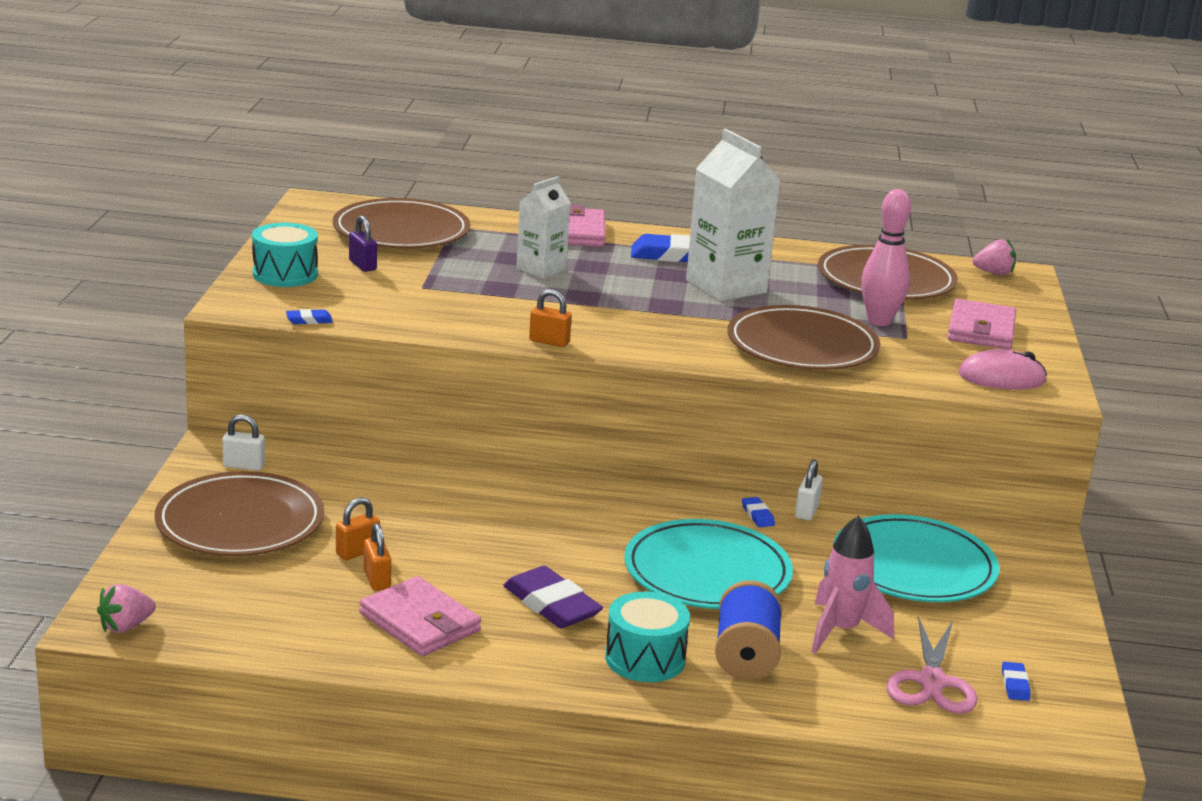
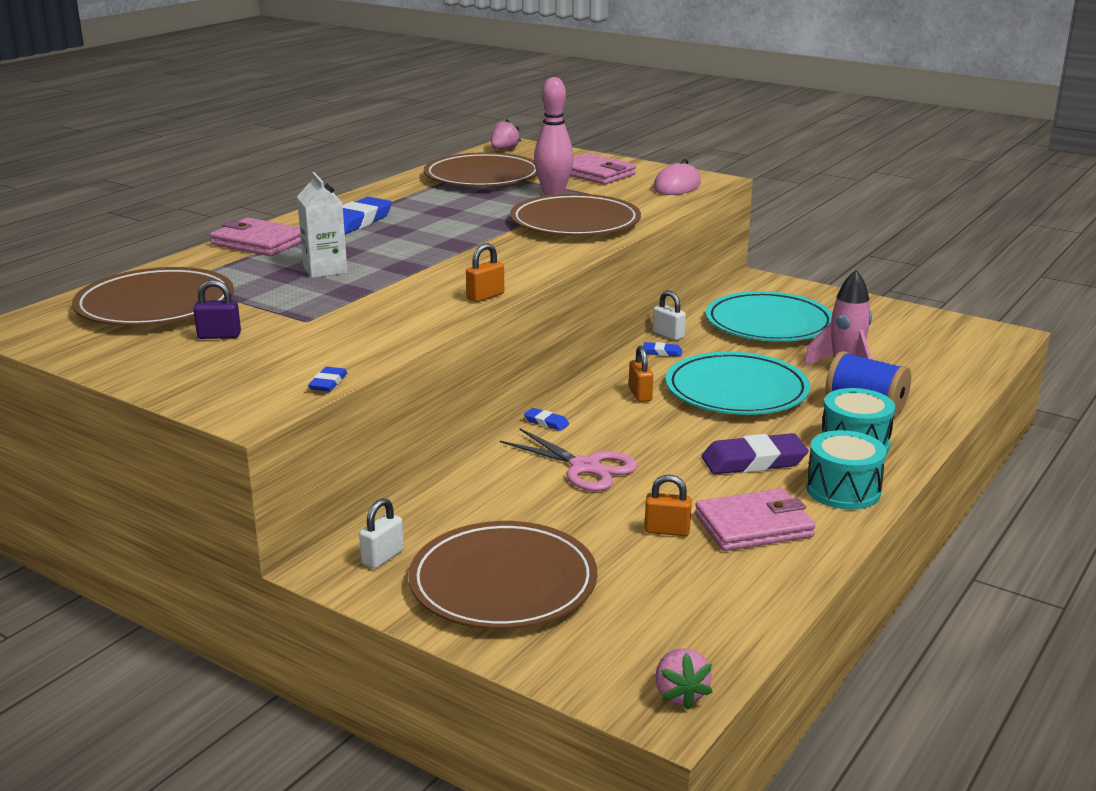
camera: 60 degrees left, 0 degrees up
turquoise drum [252,223,318,287] -> turquoise drum moved to [806,430,887,510]
orange padlock [336,497,380,560] -> orange padlock moved to [629,346,653,402]
white carton [686,129,781,301] -> none
pink scissors [887,616,977,714] -> pink scissors moved to [500,428,638,491]
blue eraser [1002,662,1031,701] -> blue eraser moved to [524,408,569,431]

